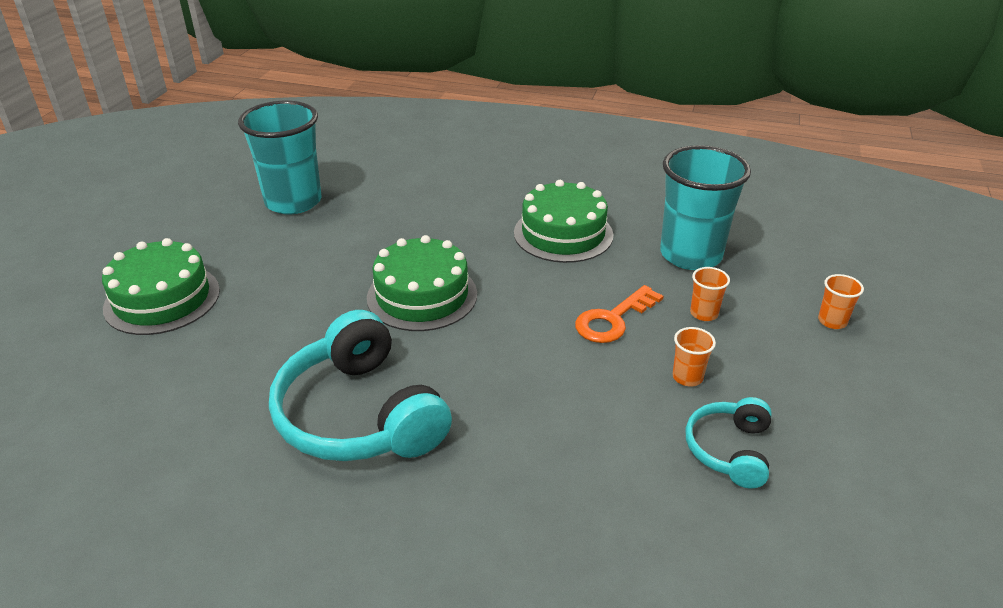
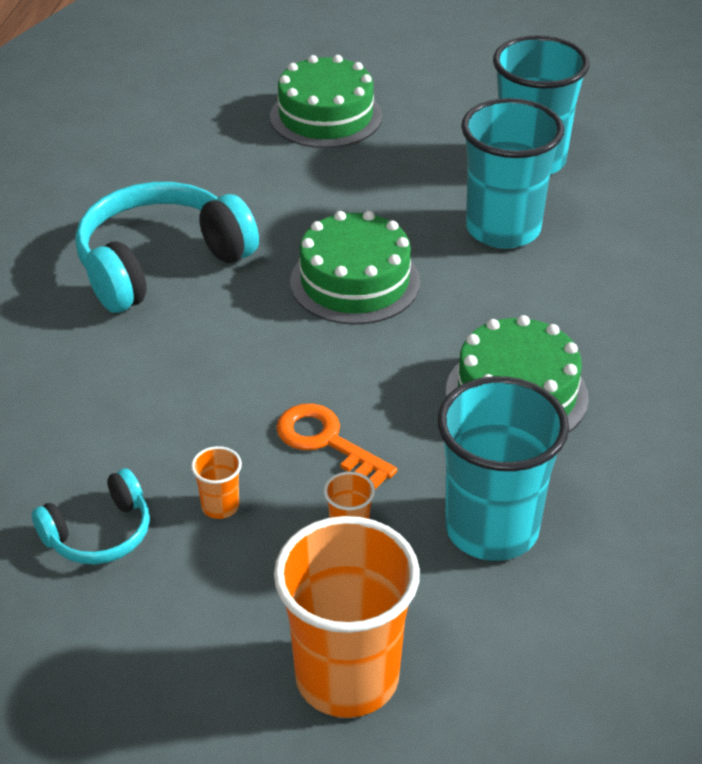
camera: 85 degrees right, 5 degrees up
turquoise headphones [685,397,772,488] -> turquoise headphones turned 135 degrees clockwise [32,469,150,564]
orange cup [818,274,864,329] -> orange cup [274,516,420,718], size x2.45
none -> turquoise cup [461,98,564,248]

